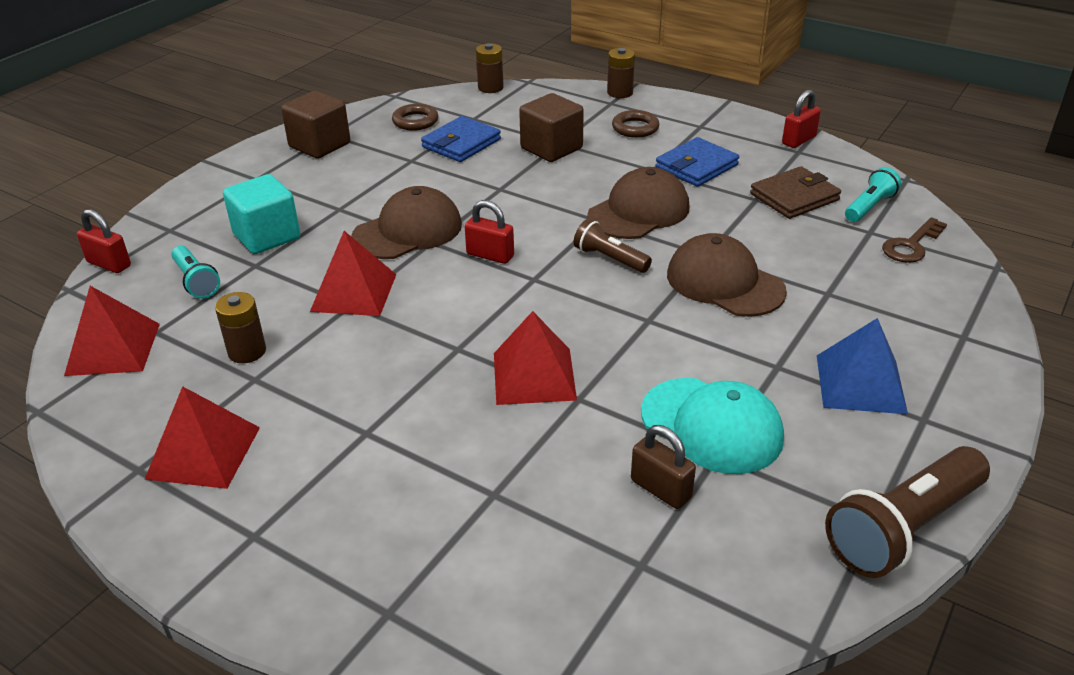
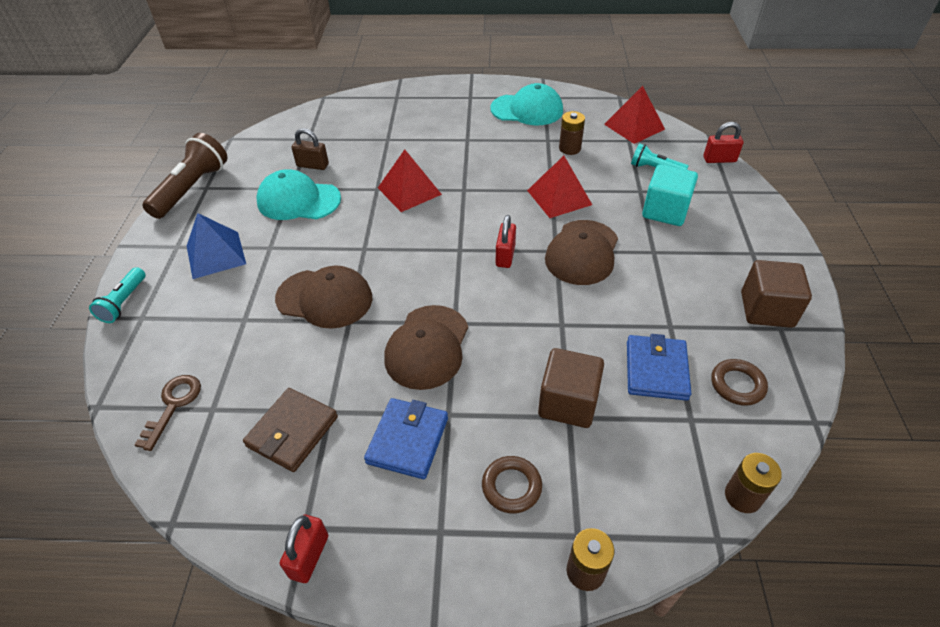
camera: 150 degrees right, 10 degrees up
red pyramid [145,386,260,489] -> turquoise cap [490,83,563,125]
red padlock [465,200,514,264] -> red padlock turned 75 degrees counterclockwise [496,215,516,268]
brown flashlight [574,219,652,273] -> none
turquoise flashlight [845,167,901,222] -> turquoise flashlight moved to [89,267,145,323]

